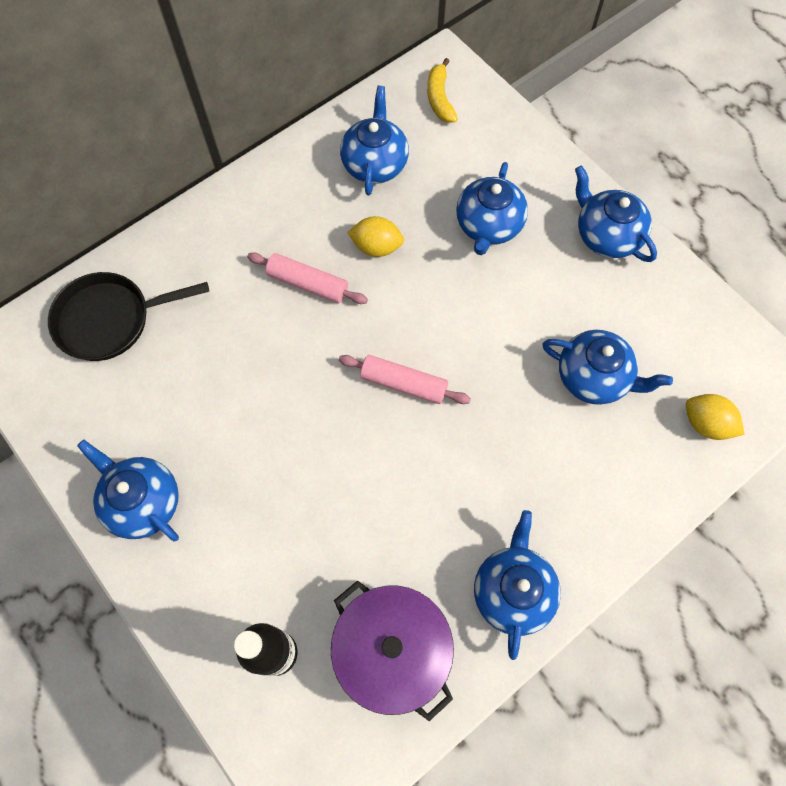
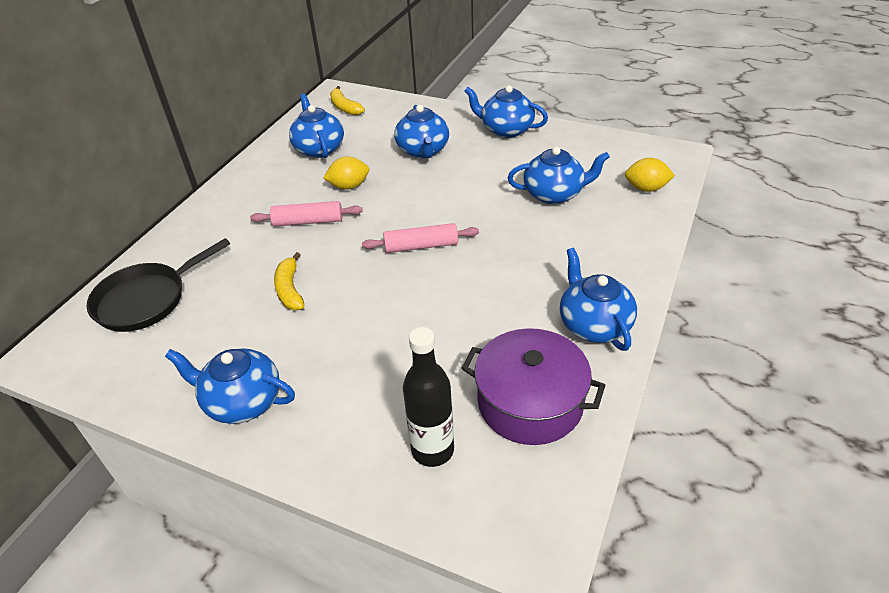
camera: 25 degrees left, 25 degrees down
none -> yellow banana [274,252,305,310]

